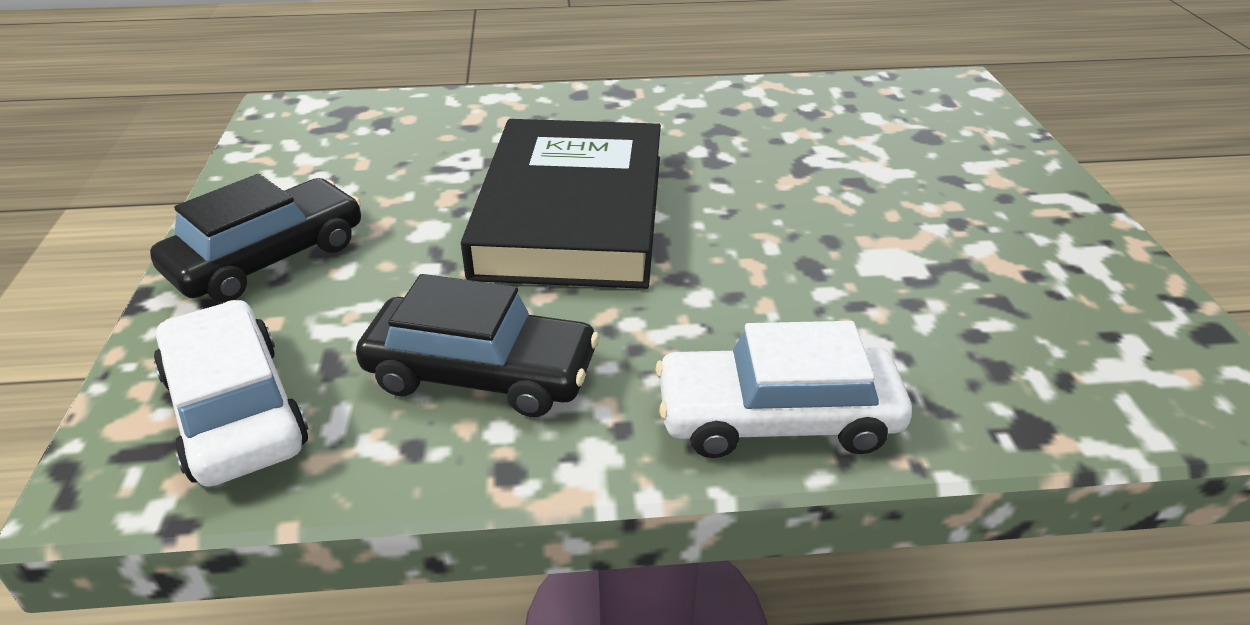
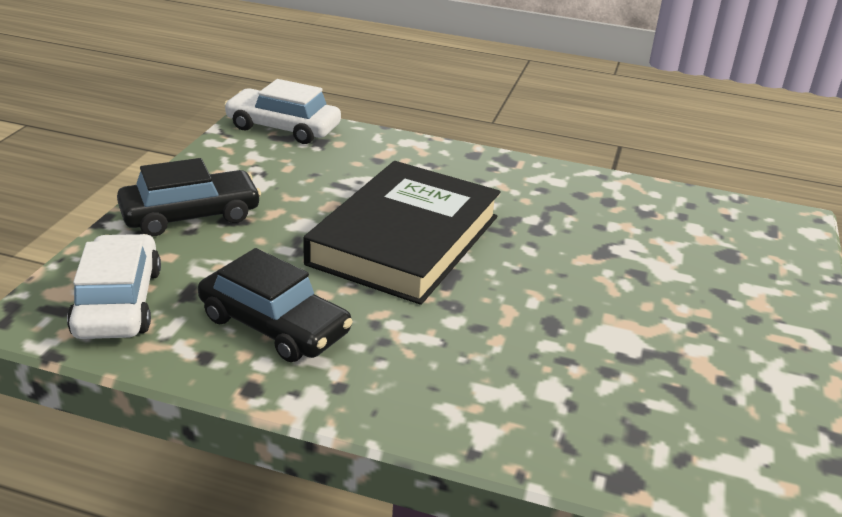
camera: 20 degrees right, 5 degrees down
white car [655,321,912,458] -> white car moved to [224,79,341,144]

